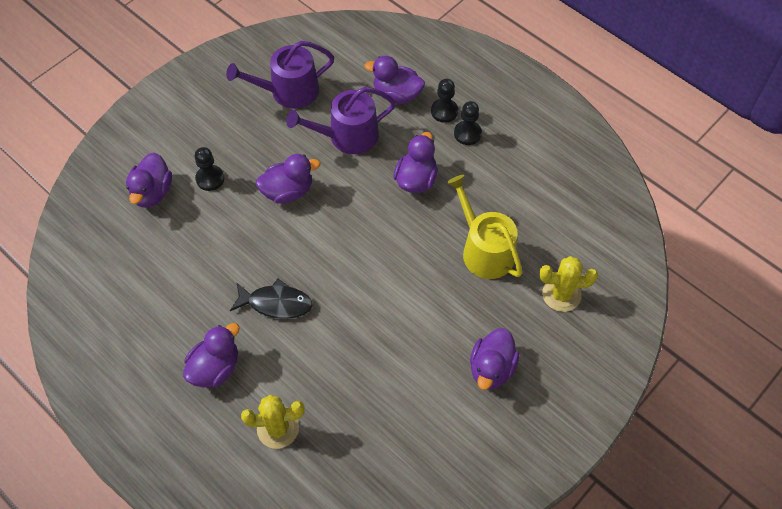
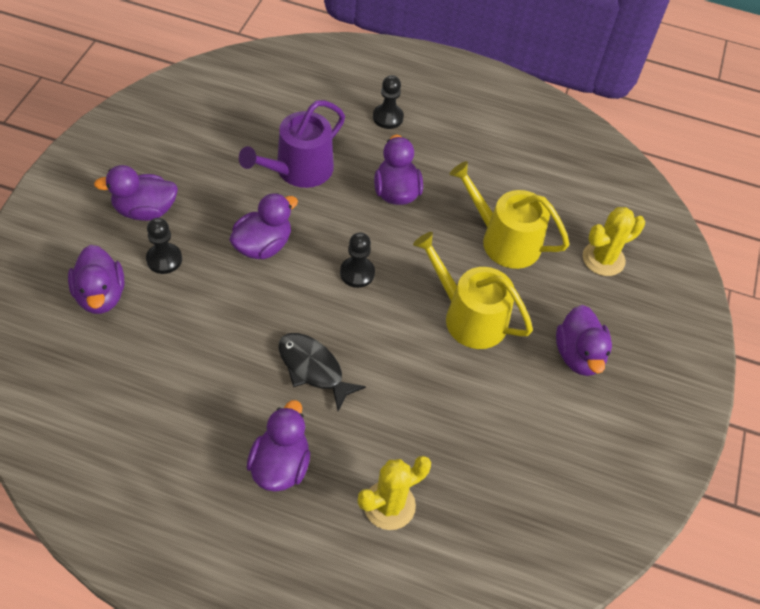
camera: 30 degrees left, 5 degrees down
purple watering can [226,41,334,108] -> none
black fish [230,279,313,319] -> black fish turned 120 degrees counterclockwise [278,333,366,411]
purple duck [365,56,425,104] -> purple duck moved to [94,165,178,221]
black pawn [454,101,482,145] -> black pawn moved to [340,232,375,288]
none -> yellow watering can [413,232,533,349]

